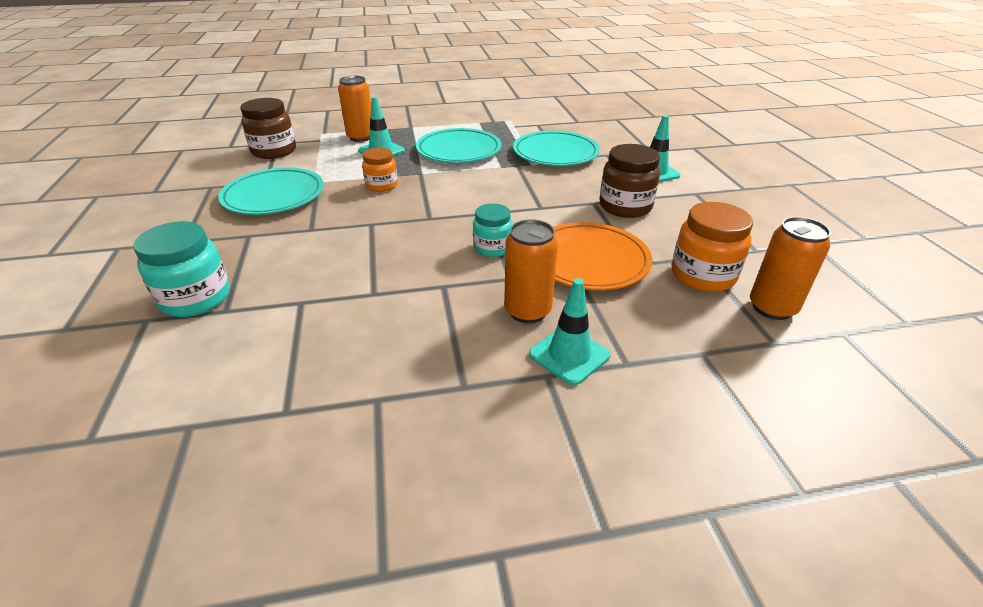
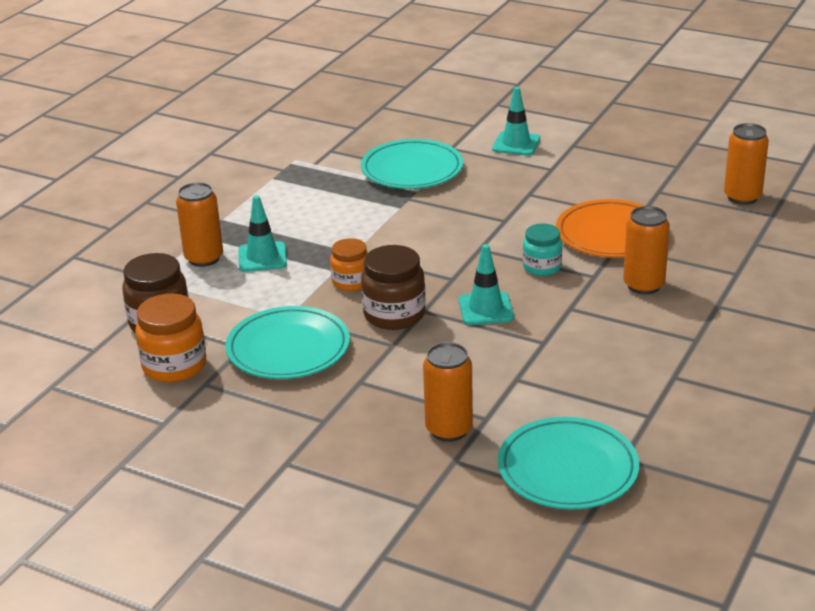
camera: 50 degrees left, 5 degrees down
turquoise jar [133,221,230,317] -> orange can [423,342,473,442]
turquoise plate [416,128,501,163] -> turquoise plate moved to [498,417,639,509]
turquoise traffic cone [529,279,611,385] -> turquoise traffic cone moved to [459,244,514,325]
brown jar [600,144,660,218] -> brown jar moved to [361,245,426,330]
orange jar [672,202,753,292] -> orange jar moved to [135,294,206,383]

